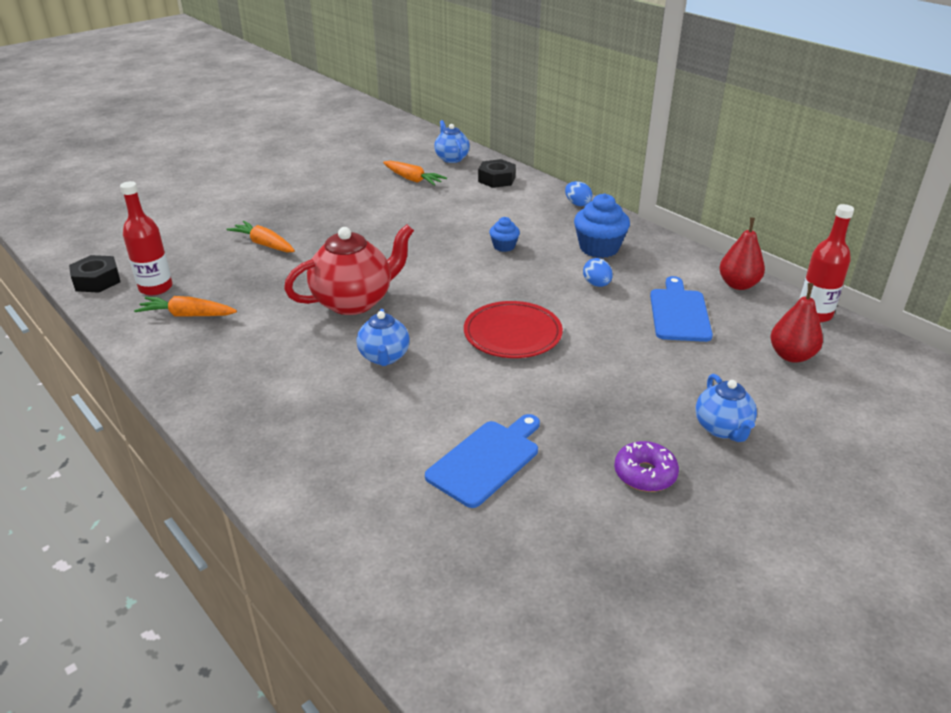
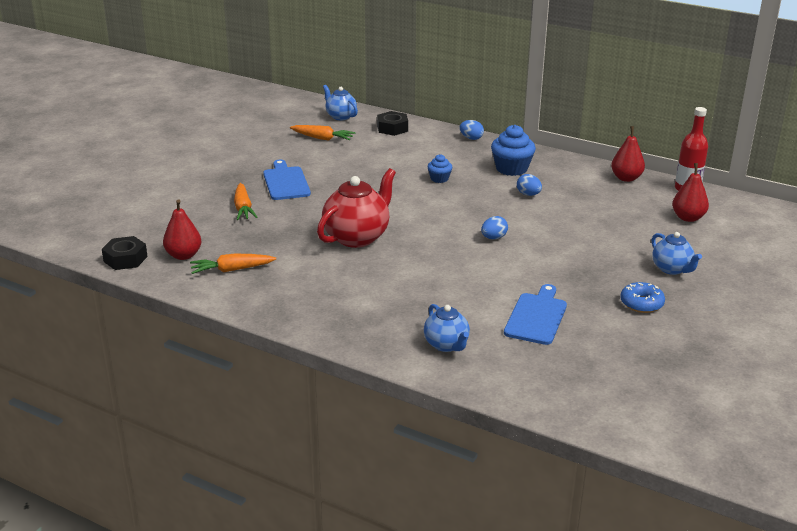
camera: 20 degrees left, 5 degrees down
red bottle [120,181,173,295] -> red pear [163,200,201,260]
orange carrot [226,221,295,253] -> orange carrot turned 120 degrees counterclockwise [234,183,258,220]
blue teapot [357,309,410,366] -> blue teapot moved to [424,304,470,352]
red plate [464,301,563,358] -> blue egg [481,216,508,239]
purple donut [614,441,679,492] -> blue donut [620,282,665,313]
blue cutting board [650,276,713,342] -> blue cutting board moved to [263,160,311,200]

